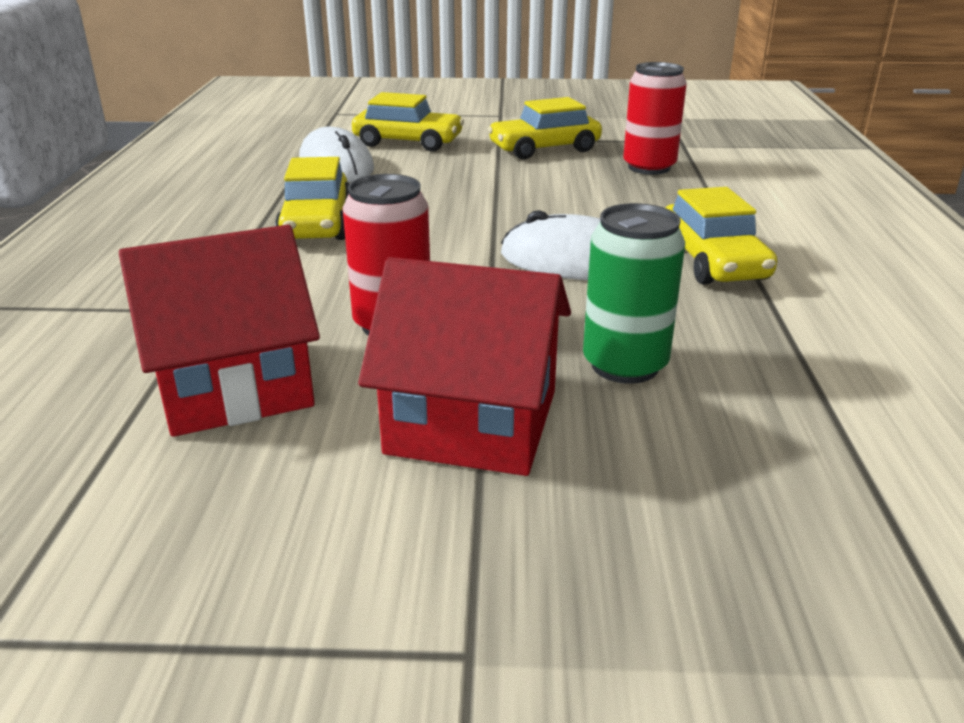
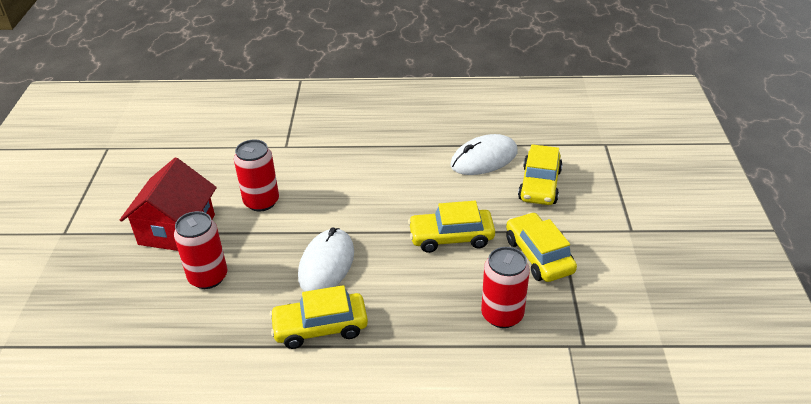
camera: 90 degrees right, 10 degrees up
red house [119,225,320,437] -> none
yellow car [275,157,349,240] -> yellow car moved to [408,201,495,253]
green can [583,203,685,384] -> red can [174,211,227,289]

